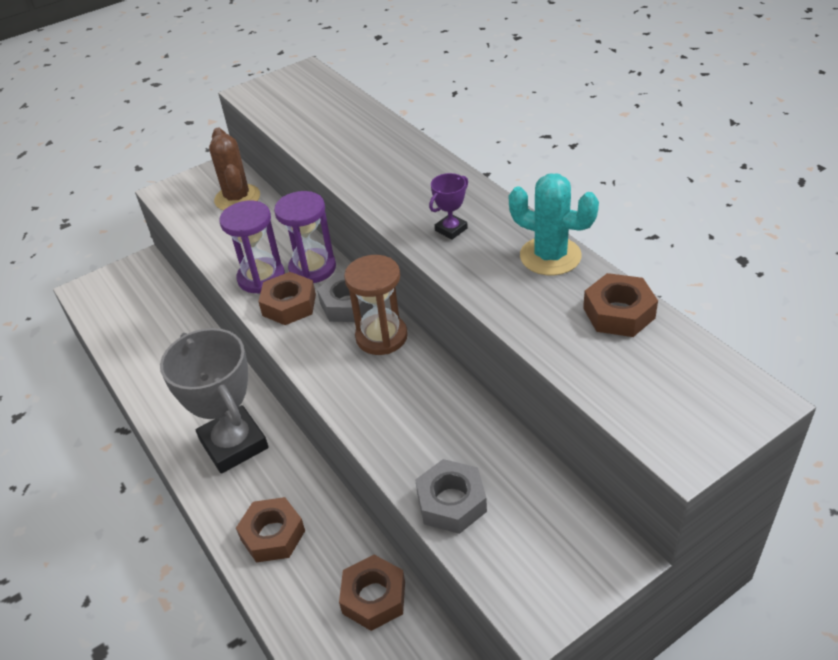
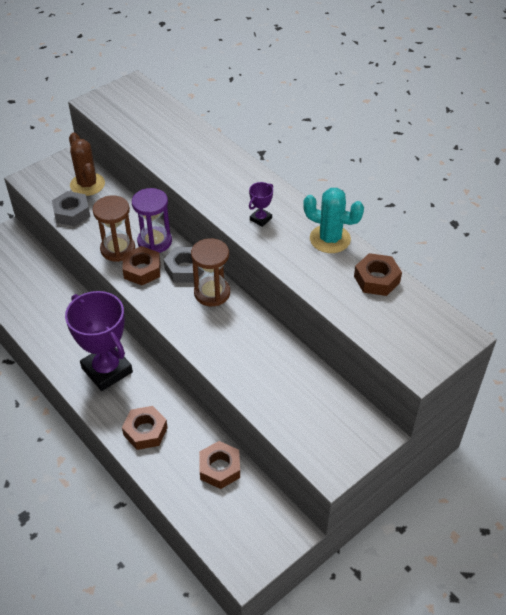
camera: 10 degrees left, 5 degrees up
grey trophy [160,328,268,474] -> purple trophy [65,291,133,391]
purple hourglass [220,201,285,294] -> brown hourglass [93,196,135,262]
grey nut [415,459,487,534] -> grey nut moved to [52,191,90,226]

